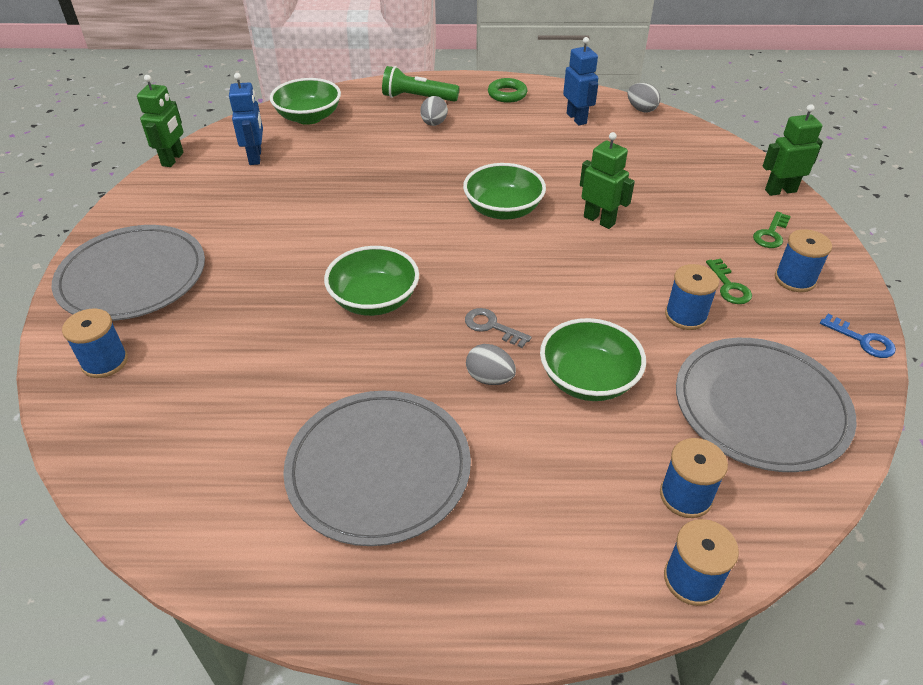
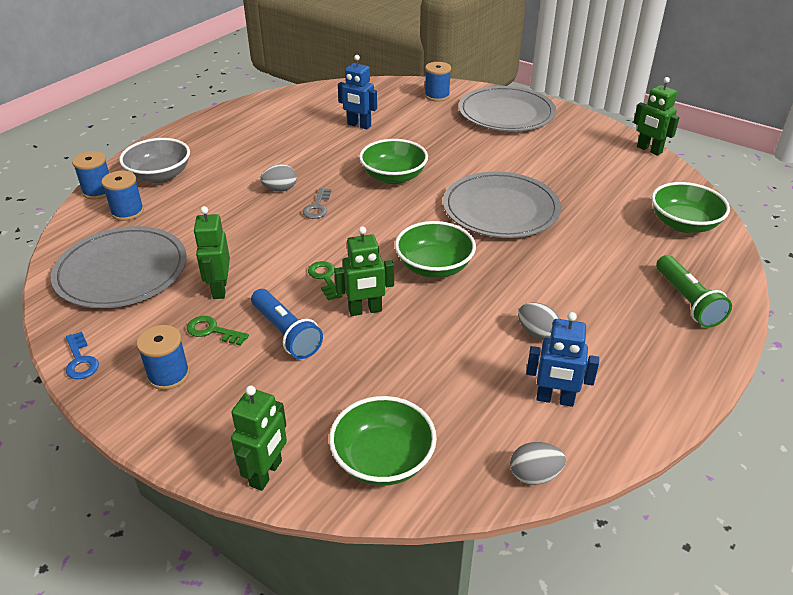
camera: 125 degrees right, 5 degrees down
blue robot [229,73,263,165] -> blue robot moved to [338,55,377,129]
grey plate [283,391,471,546] -> grey plate moved to [443,171,561,238]
green flashlight [382,66,459,102] -> green flashlight turned 120 degrees clockwise [656,255,732,328]
grey egg [420,96,448,126] -> grey egg moved to [518,302,560,340]
grey key [465,308,532,348] -> grey key turned 120 degrees clockwise [303,188,331,219]
green ring [488,78,527,103] -> none
green bowl [540,318,646,401] -> green bowl moved to [329,396,437,486]
blue spool [665,264,719,330] -> green robot [193,206,230,299]
green key [753,212,791,248] -> green key moved to [308,261,342,301]
blue key [820,314,896,358] -> blue key turned 105 degrees counterclockwise [66,332,99,379]
none -> grey bowl [119,138,190,183]
none -> blue flashlight [251,289,323,359]

